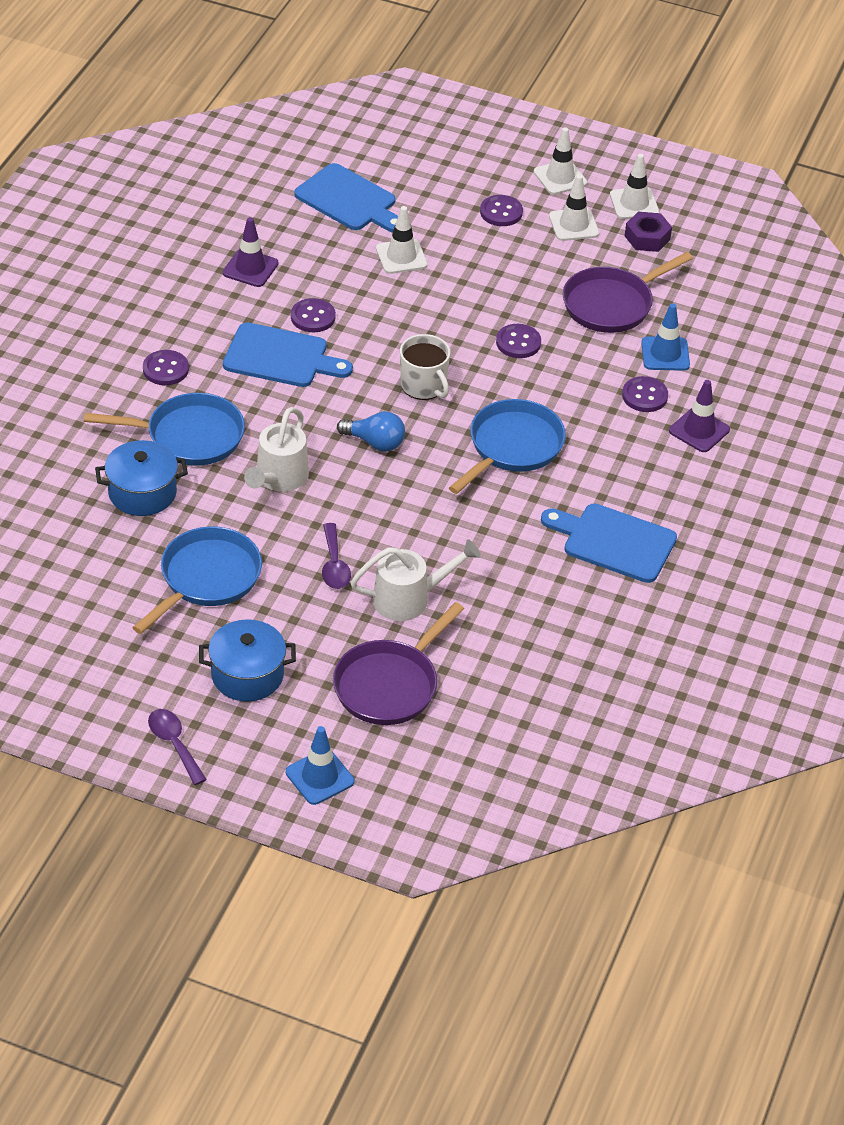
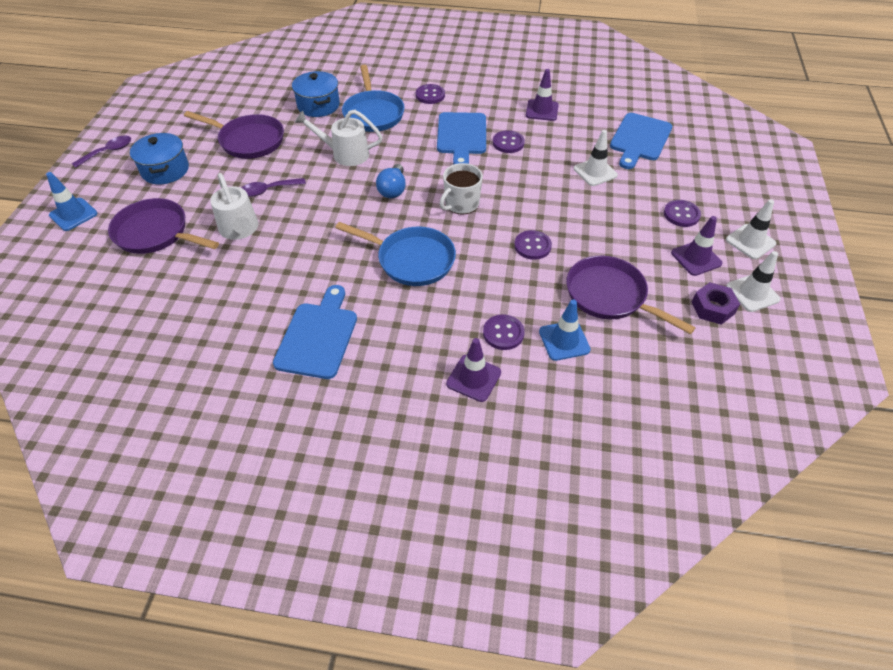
camera: 80 degrees right, 5 degrees up
blue pan [132,526,262,634] -> purple pan [184,111,284,159]
white traffic cone [549,175,599,241] -> purple traffic cone [671,216,722,276]

